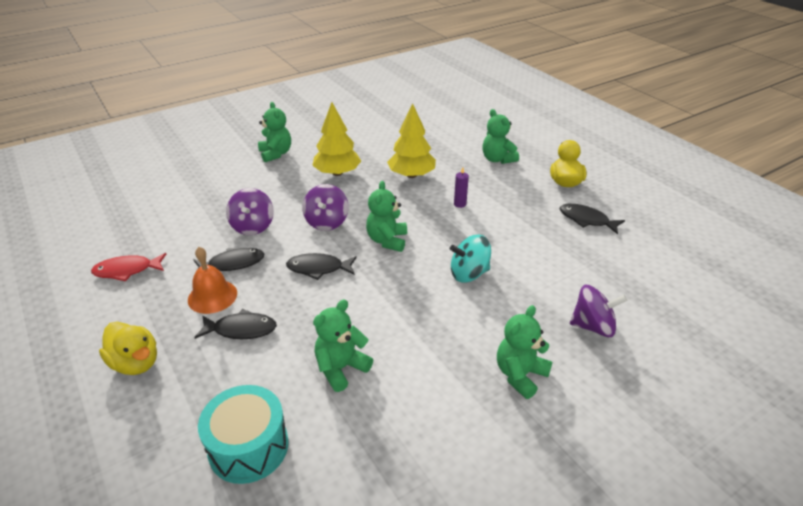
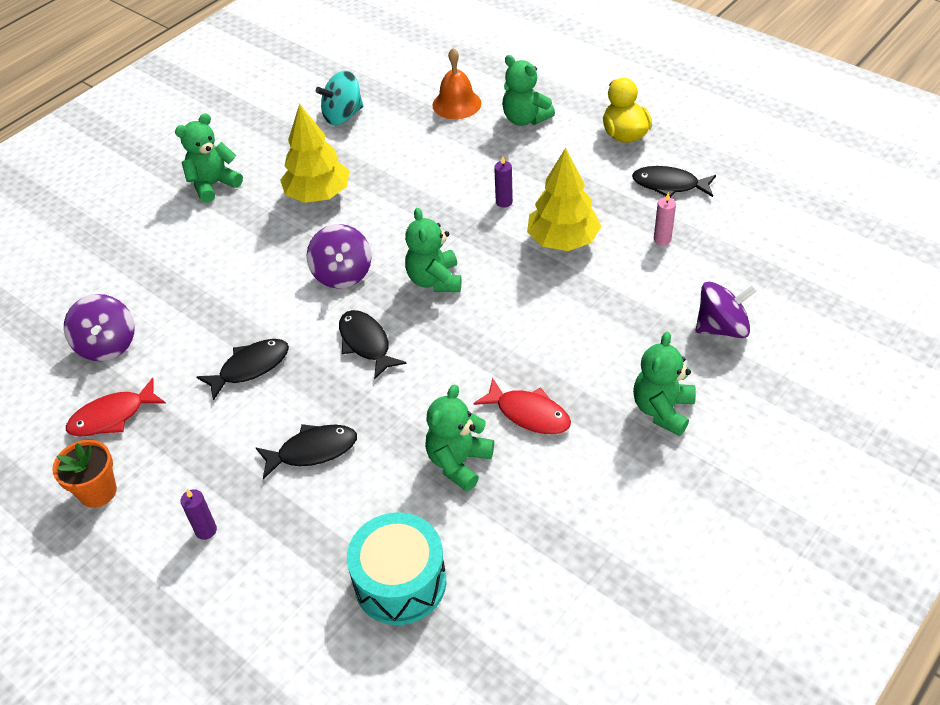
camera: 15 degrees left, 10 degrees up
yellow duck [99,322,157,375] -> purple candle [180,489,217,540]
orange bell [188,247,237,314] -> orange bell moved to [432,48,481,119]
purple spinning top [226,188,274,235] -> purple spinning top moved to [64,294,135,361]
green teddy bear [258,102,291,162] -> green teddy bear turned 90 degrees counterclockwise [175,113,243,203]
black fish [286,253,357,280] -> black fish turned 75 degrees clockwise [339,310,407,380]
yellow tree [387,104,436,178] -> yellow tree moved to [527,148,601,251]
turquoise spinning top [450,235,491,282] -> turquoise spinning top moved to [316,71,363,125]
none -> orange flower pot [52,440,117,508]
none -> red fish [473,377,571,434]
none -> pink candle [654,192,676,245]

